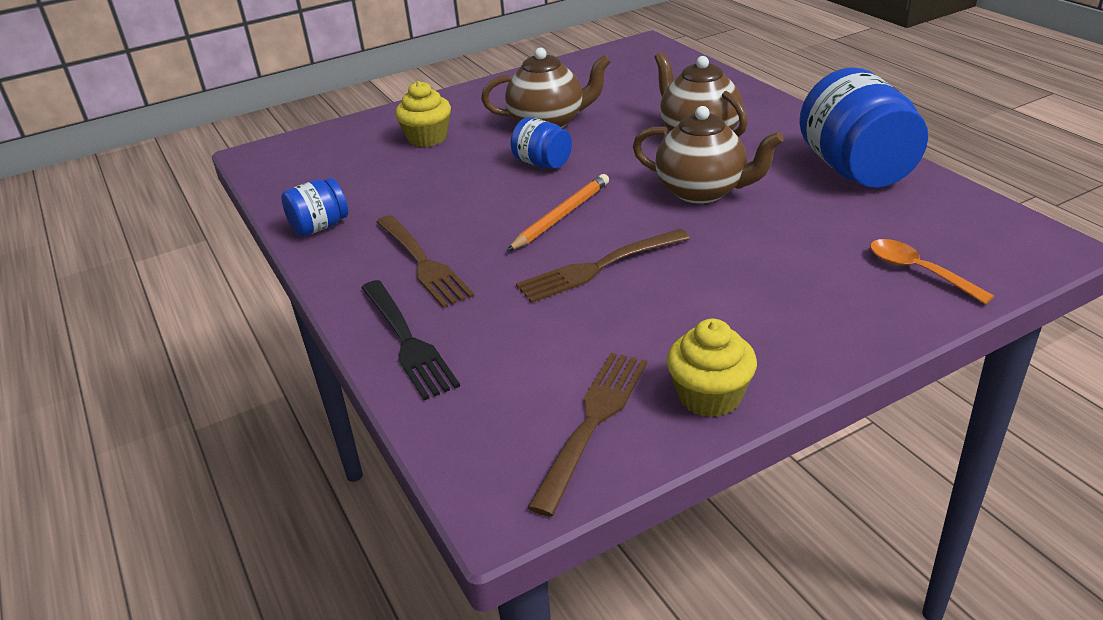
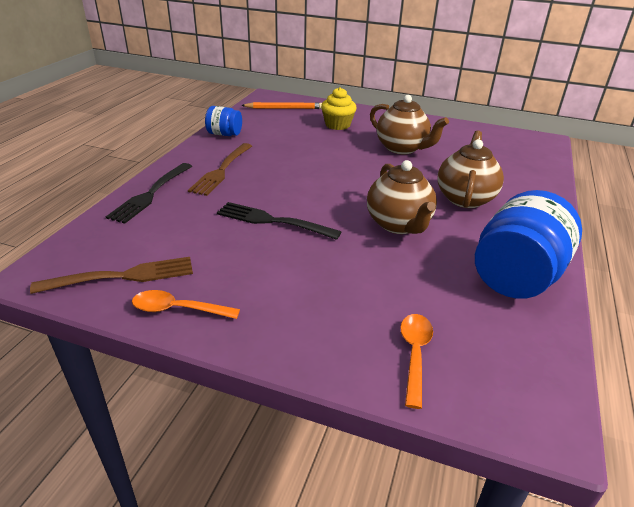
camera: 45 degrees right, 0 degrees up
orange pencil [507,174,609,251] -> orange pencil moved to [241,102,322,109]
blue jar [511,117,572,169] -> none
brown fork [516,229,690,303] -> black fork [217,202,341,240]
yellow cupcake [667,319,757,417] -> orange spoon [132,290,240,319]

